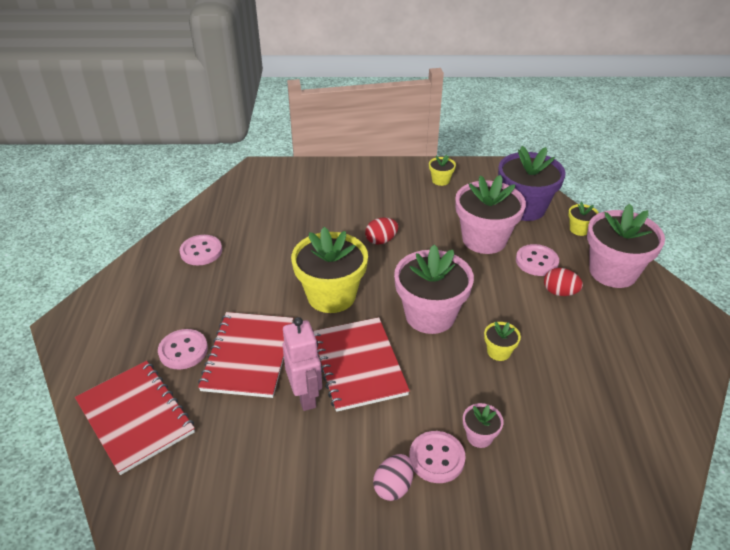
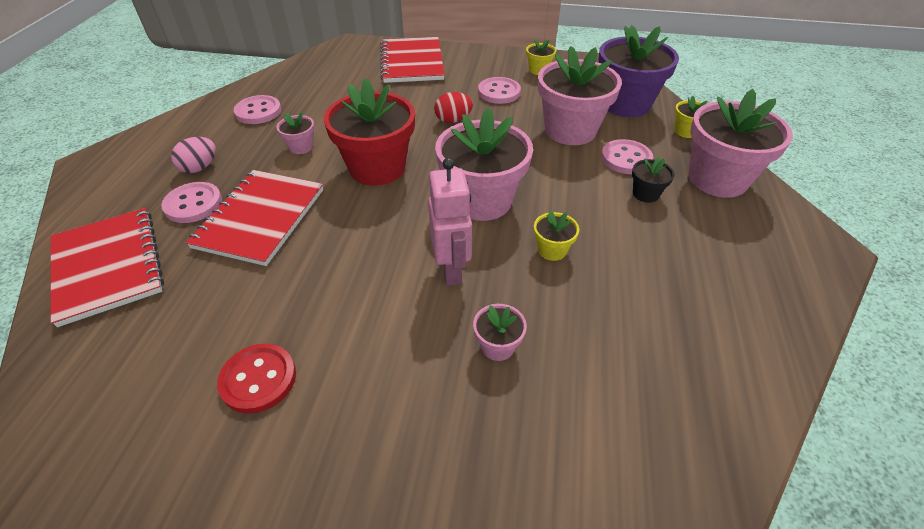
camera: 10 degrees right, 5 degrees up
pink robot [283,317,322,411] -> pink robot moved to [428,158,472,286]
yellow flower pot [291,227,368,313] -> red flower pot [324,78,415,186]
red notebook [314,317,410,412] -> red notebook moved to [380,37,445,83]
pink egg [373,454,413,501] -> pink egg moved to [171,137,216,173]
pink button [409,431,466,483] -> pink button moved to [478,77,521,104]
red egg [544,268,583,296] -> black flower pot [632,157,674,203]
none -> red button [217,343,296,414]
none -> pink flower pot [276,112,314,154]

